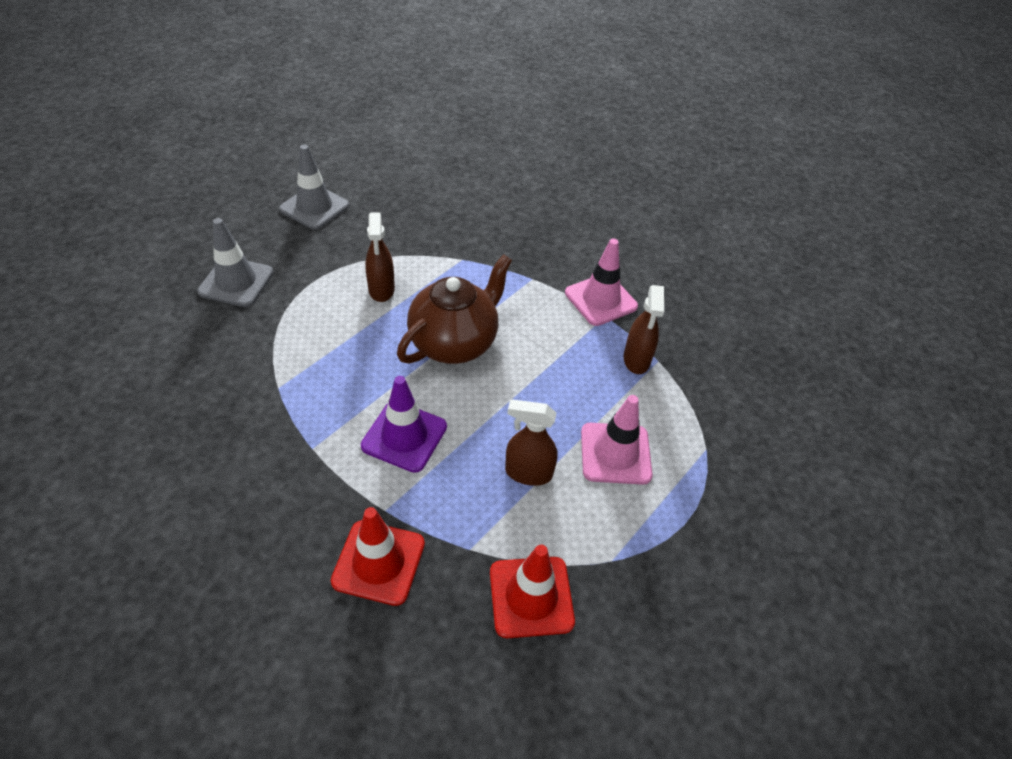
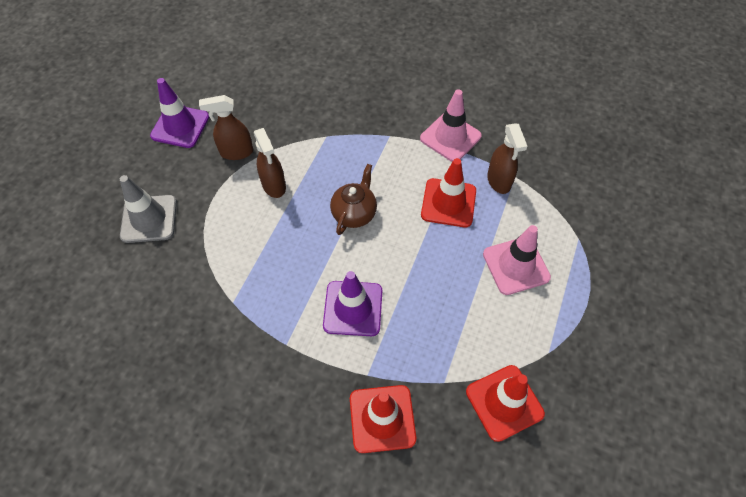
camera: 15 degrees left, 10 degrees up
grey traffic cone [279,145,349,230] -> purple traffic cone [150,78,209,148]
brown teapot [397,254,512,364] -> brown teapot [330,164,377,235], size x0.61
brown spray bottle [505,400,557,486] -> brown spray bottle moved to [199,95,253,160]
none -> red traffic cone [421,158,476,227]

